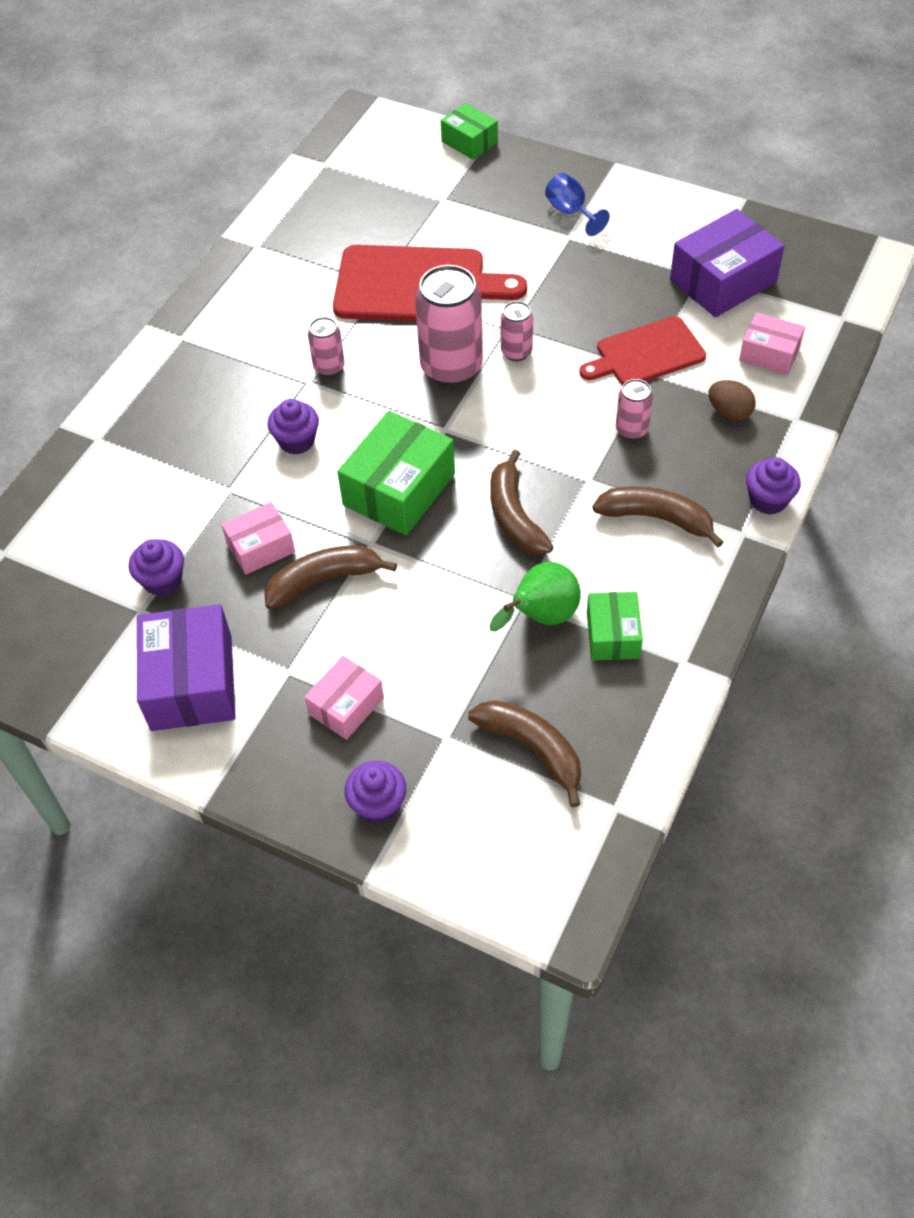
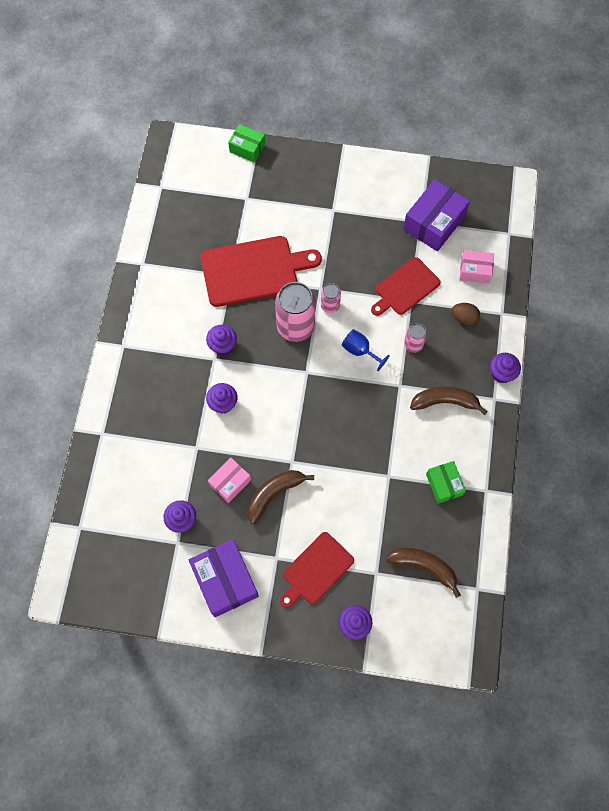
camera: 20 degrees left, 15 degrees up
pink box [304,656,384,740] -> red cutting board [280,532,354,608]
pink can [308,317,345,377] -> purple cupcake [206,325,237,355]
green box [337,411,455,535] -> none
green pear [489,562,581,631] -> none
brown banana [490,449,554,555] -> none
blue goblet [545,173,610,236] -> blue goblet moved to [342,329,390,371]

